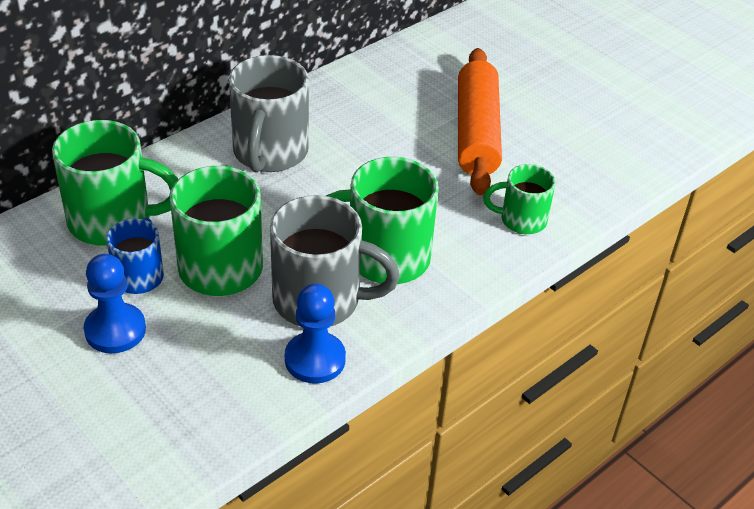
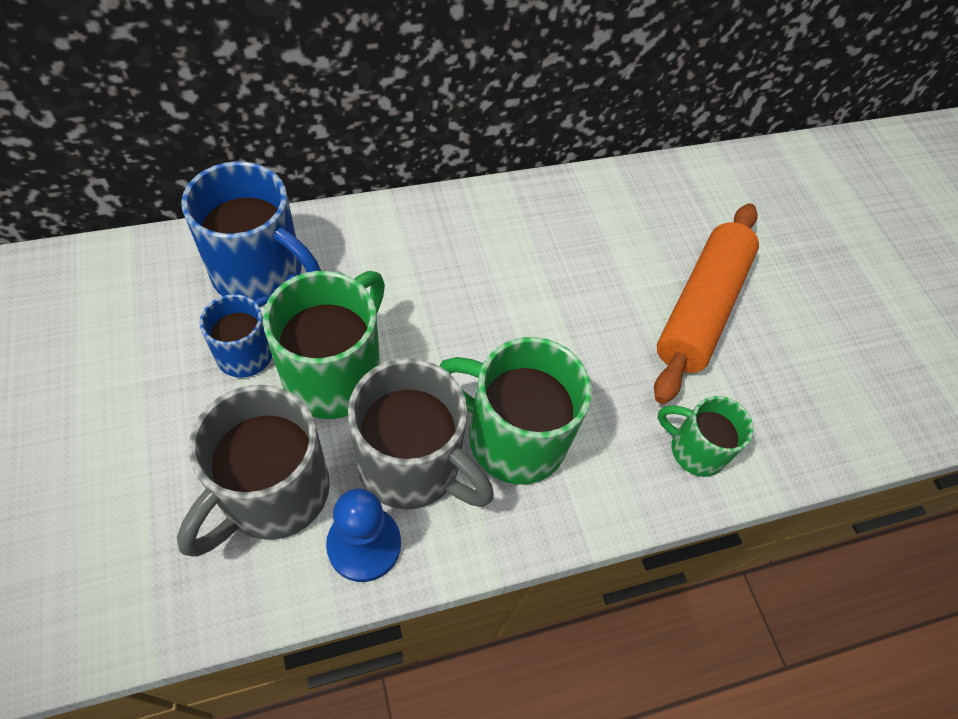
camera: 20 degrees right, 15 degrees up
green mug [52,120,178,246] -> blue mug [181,161,321,301]
blue pawn [84,254,146,353] -> none
grey mug [229,55,309,173] -> grey mug moved to [177,385,330,557]

